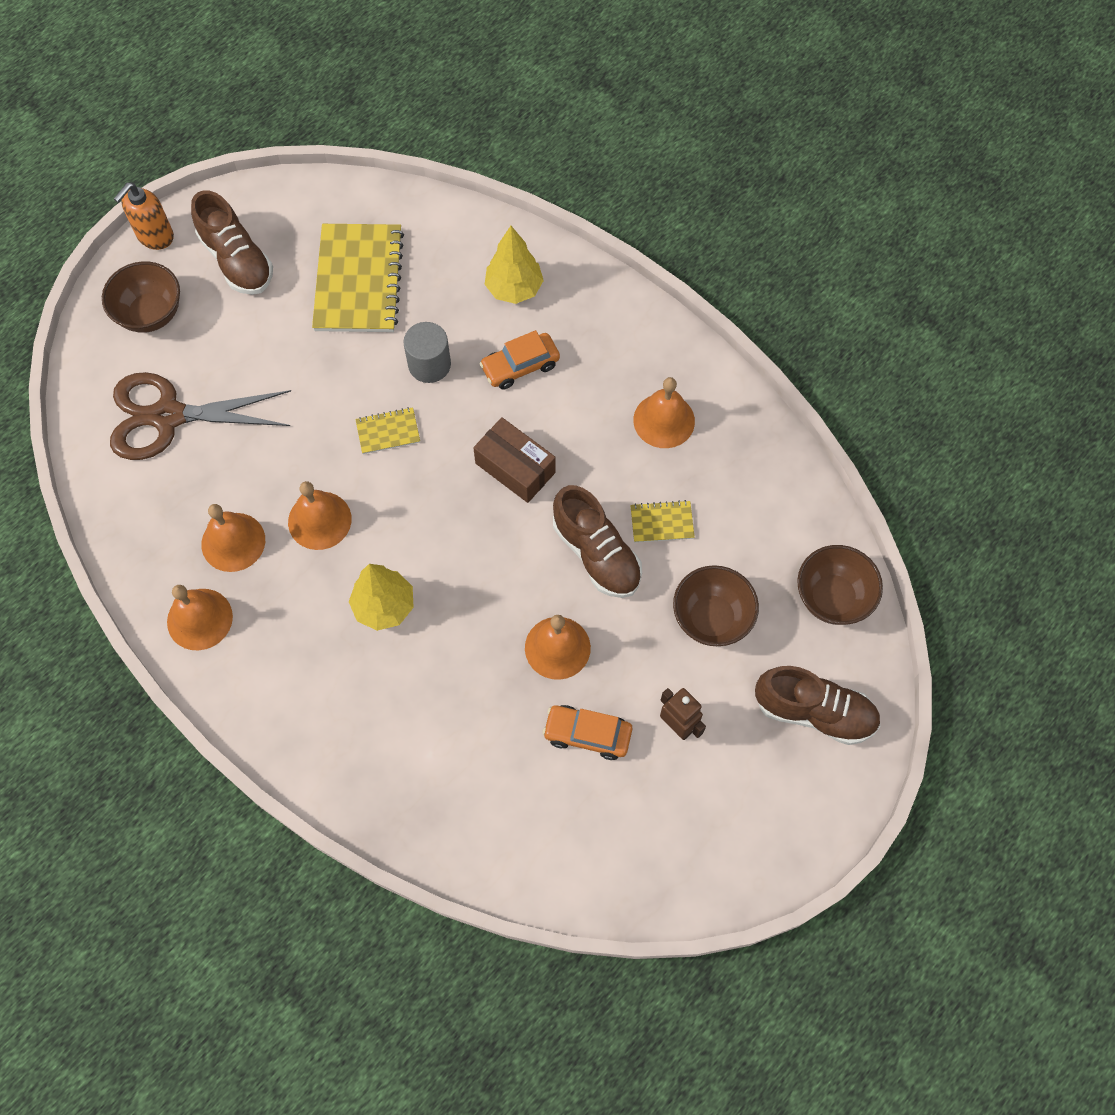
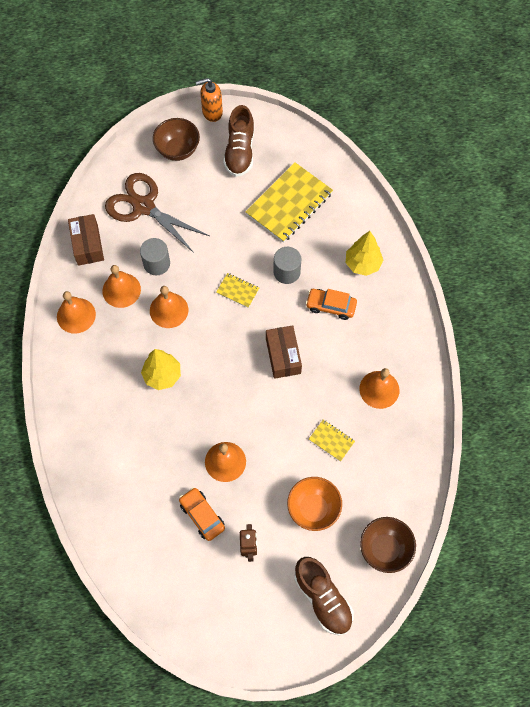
camera: 40 degrees right, 0 degrees up
brown shoe [553,485,642,598] -> none
brown bowl [673,565,759,646] -> orange bowl [287,477,342,531]
none -> brown box [68,214,104,266]
none -> grey cylinder [140,238,170,275]

